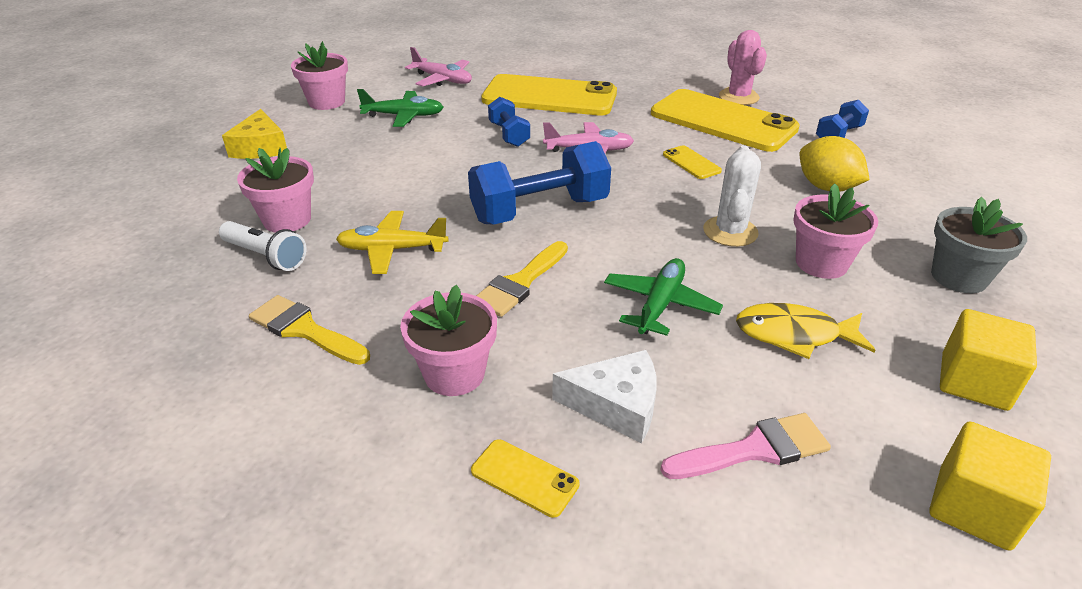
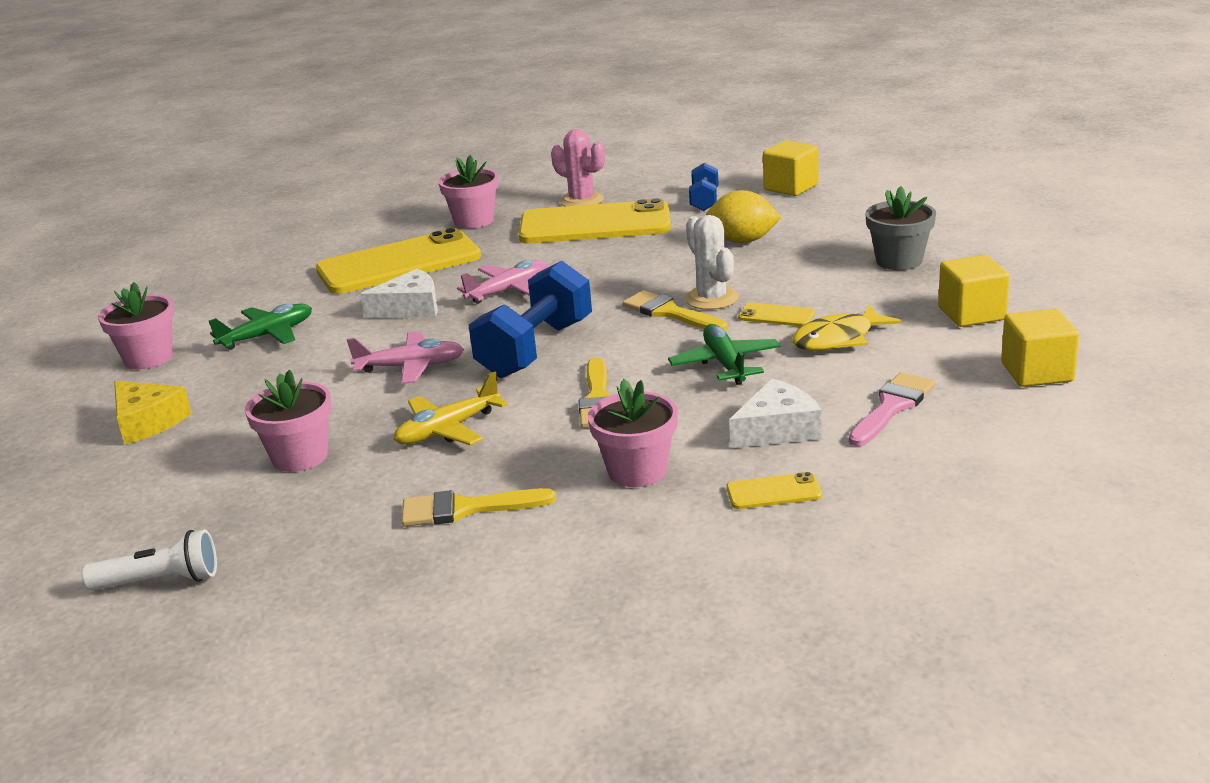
camera: 35 degrees left, 10 degrees down
white flashlight [219,221,306,271] -> white flashlight moved to [81,529,217,591]
pink plane [405,47,472,86] -> pink plane moved to [347,331,464,384]
blue dumbbell [488,97,530,147] -> white cheese [361,268,438,318]
yellow phone [663,145,722,179] -> yellow phone moved to [738,303,815,327]
pink flower pot [793,183,878,279] -> pink flower pot moved to [438,155,499,229]
none -> yellow brush [622,290,728,331]
none -> yellow cube [763,140,818,196]

